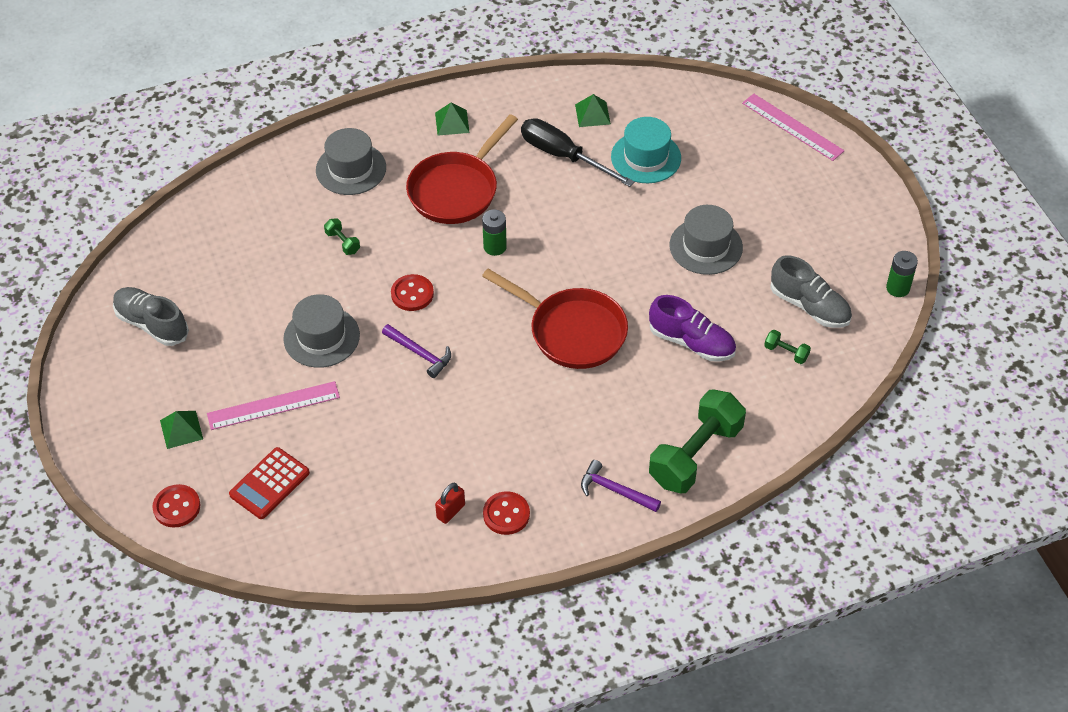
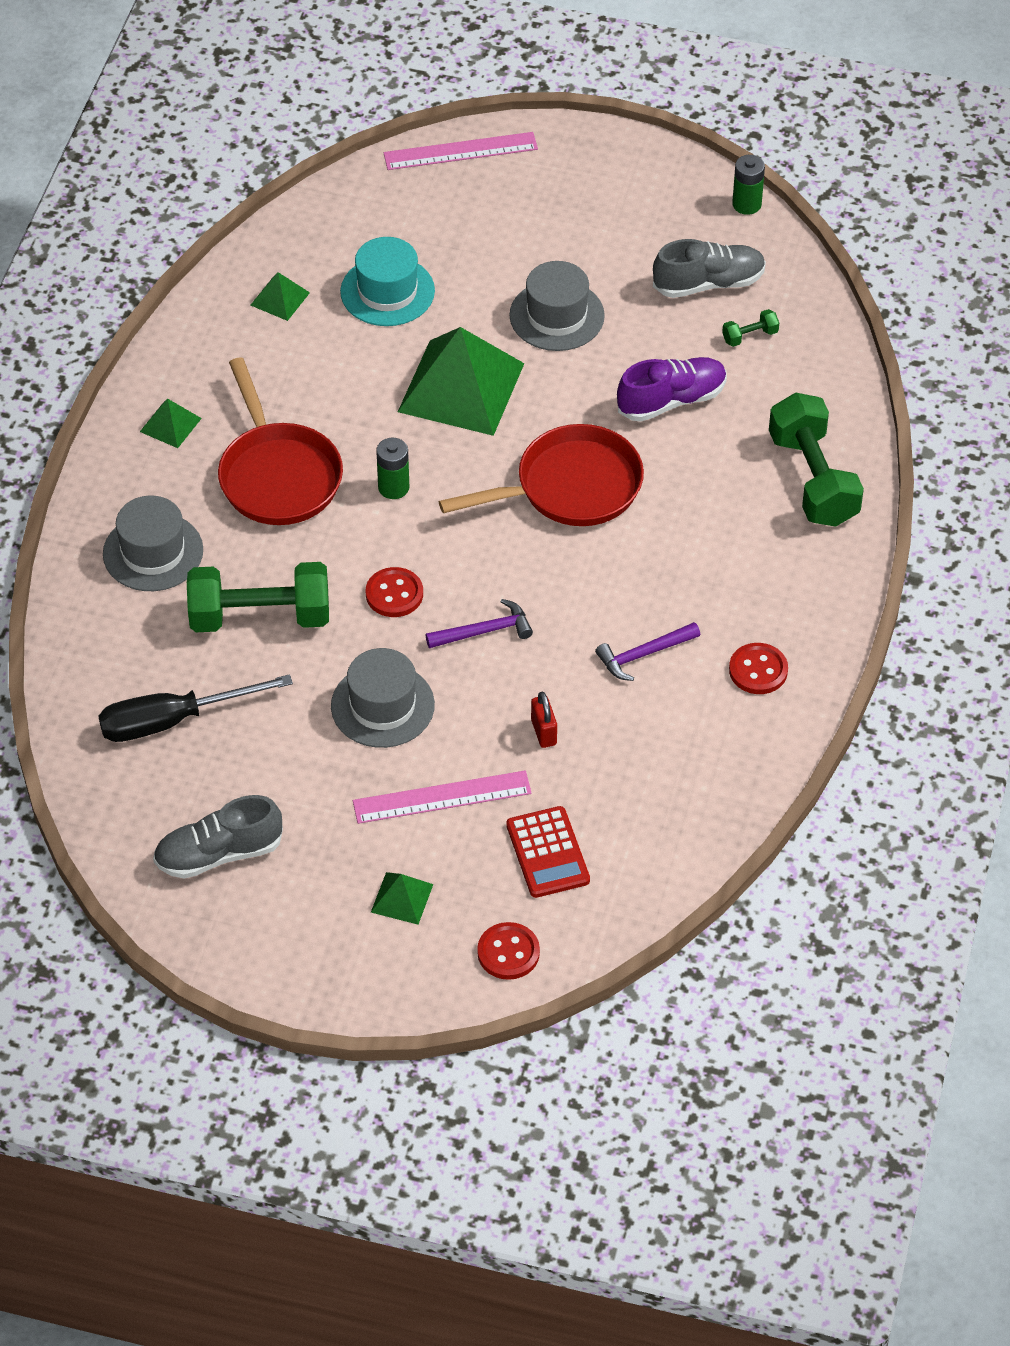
camera: 55 degrees left, 0 degrees up
pink ruler [207,381,340,430] -> pink ruler turned 60 degrees clockwise [353,770,532,824]
green dumbbell [324,218,360,255] -> green dumbbell [187,562,329,632], size x2.42
red padlock [435,483,465,524] -> red padlock moved to [531,691,557,748]
black screwdriver [521,118,635,187] -> black screwdriver moved to [98,674,293,742]
purple hammer [581,460,661,512] -> purple hammer moved to [595,622,700,681]
none -> green pyramid [398,327,524,436]

